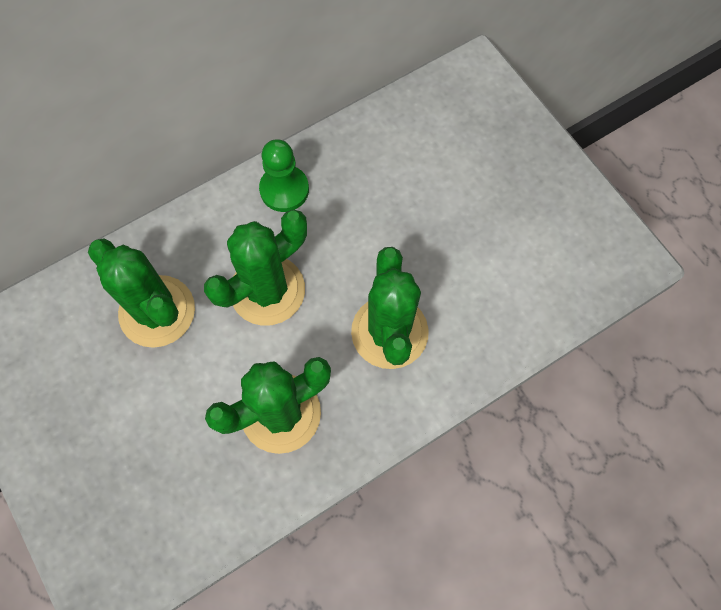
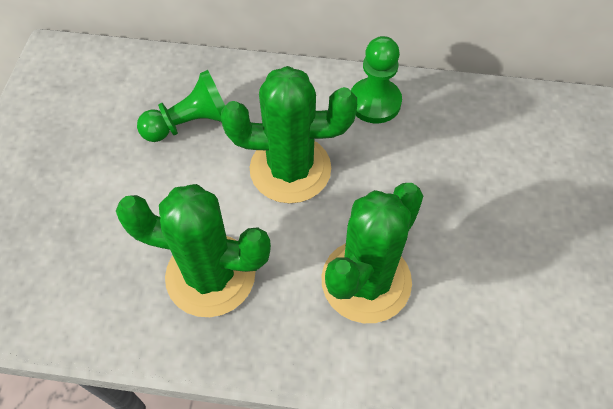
camera: 40 degrees right, 10 degrees down
green cactus [88,238,195,348] -> green pawn [137,70,225,142]

